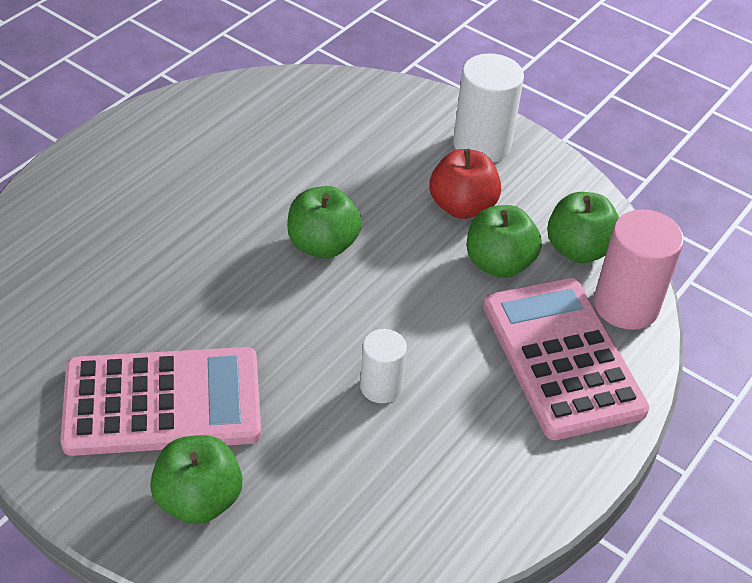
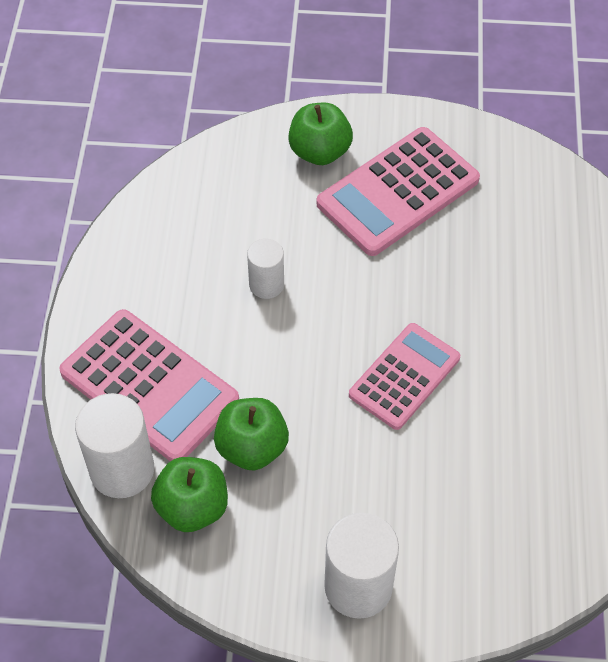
camera: 150 degrees right, 10 degrees up
green apple [287,186,362,259] -> pink calculator [349,323,460,430]
red apple [429,149,501,219] -> none
pink cylinder [594,209,684,330] -> white cylinder [75,393,154,498]

